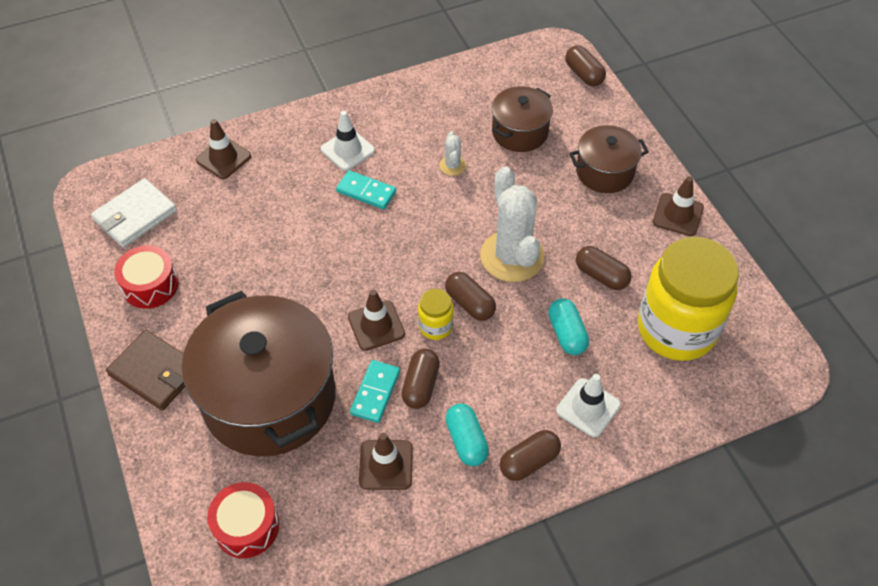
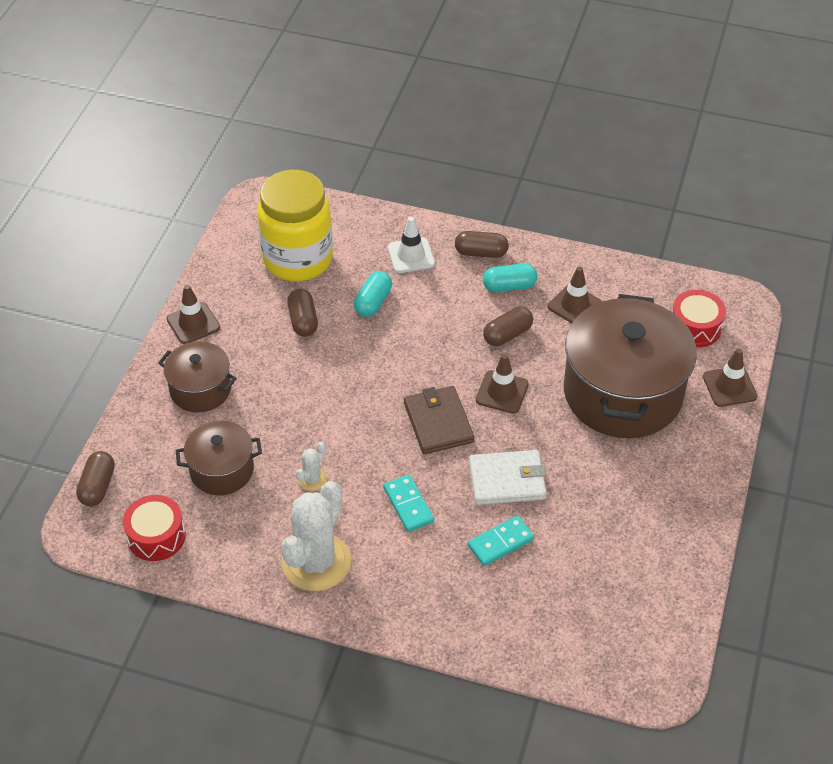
camera: 140 degrees left, 5 degrees down
white wallet [91,178,177,248] -> white wallet moved to [469,450,547,505]
brown wallet [106,330,185,411] -> brown wallet moved to [404,386,474,454]
red drum [114,245,179,309] -> red drum moved to [123,495,186,561]
brown traffic cone [196,119,251,179] -> brown traffic cone moved to [703,348,757,407]
white traffic cone [321,111,375,171] -> none
turquoise domino [350,360,400,423] -> turquoise domino moved to [467,516,534,566]
yellow jar [418,289,454,340] -> none
brown capsule [445,272,496,321] -> none
turquoise capsule [445,403,489,466] -> turquoise capsule turned 60 degrees clockwise [483,264,537,292]
white cactus [480,166,545,282] -> white cactus moved to [281,481,351,591]

